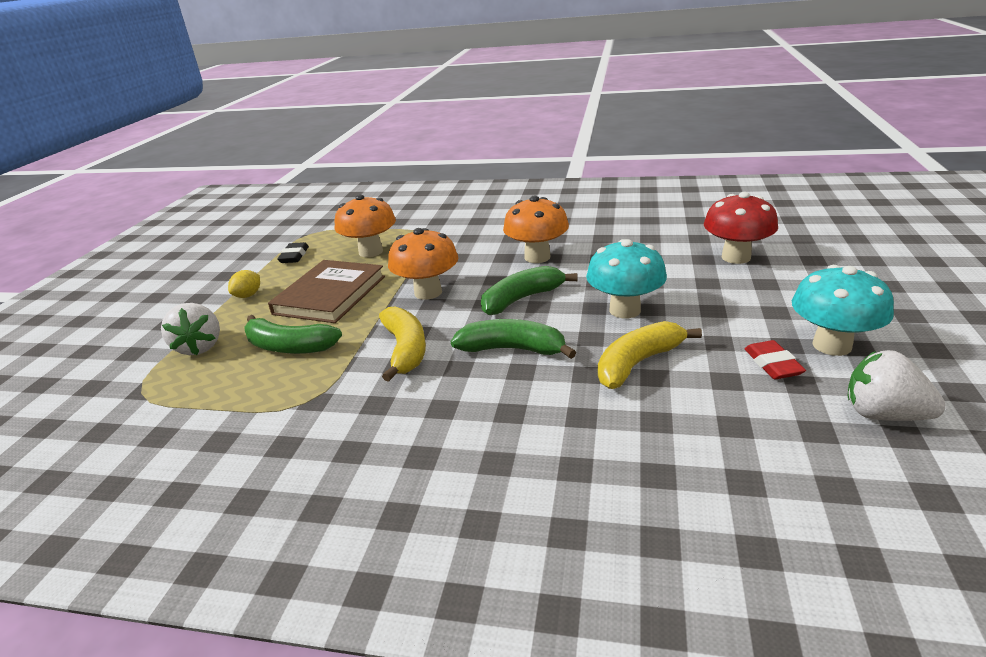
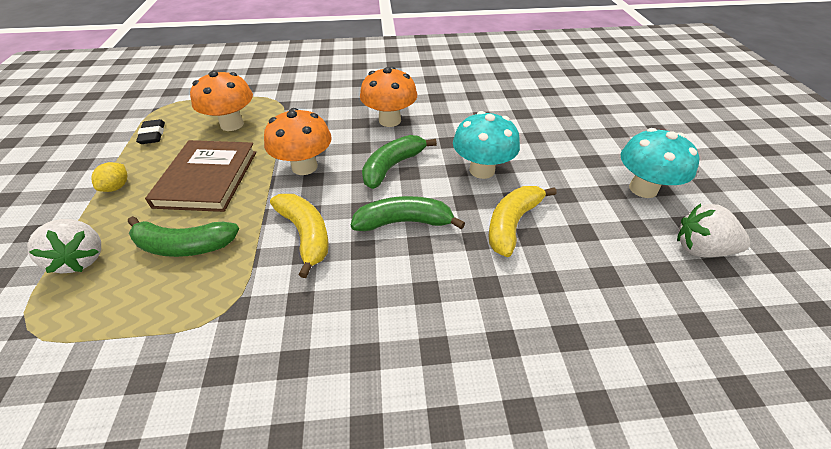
camera: 20 degrees left, 15 degrees up
red mushroom [704,192,778,264] -> none
red eraser [745,340,806,379] -> none

